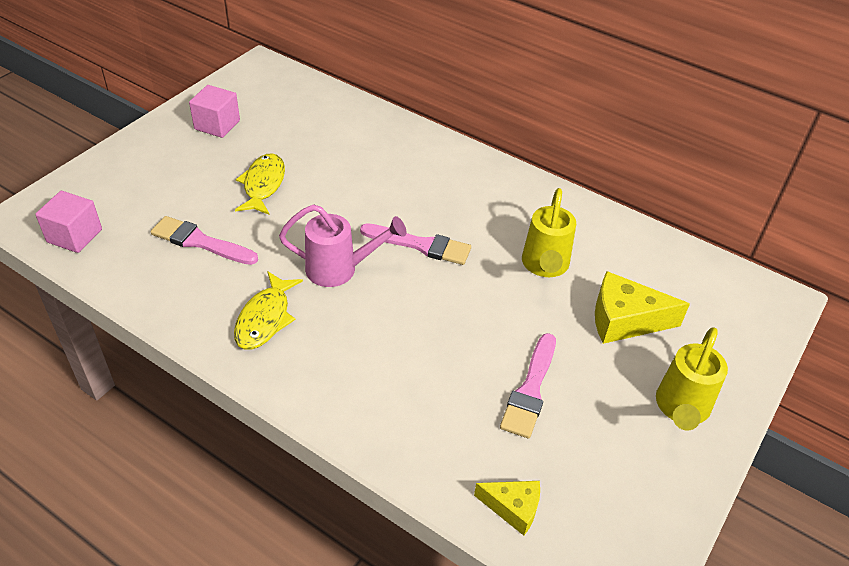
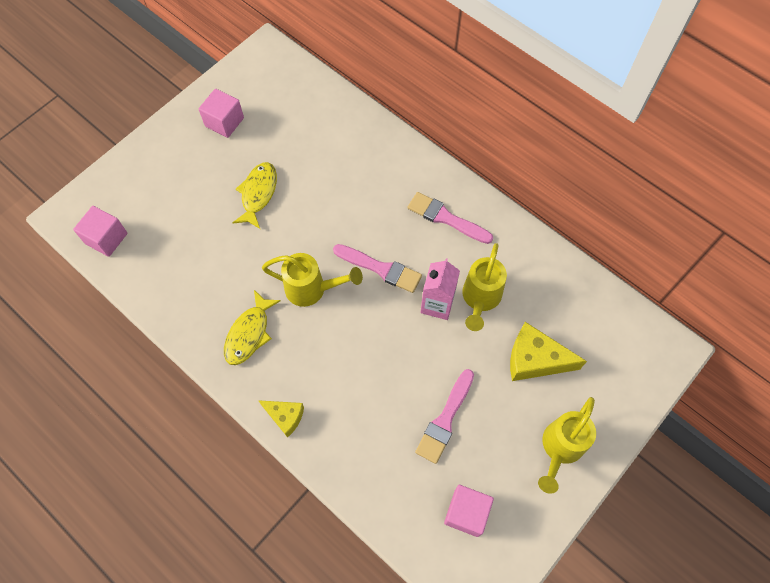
camera: 10 degrees right, 20 degrees up
pink brush [151,216,258,265] -> pink brush moved to [407,192,493,244]
pink watering can [279,204,406,287] -> yellow watering can [262,253,363,307]
yellow cheese [474,481,540,536] -> yellow cheese moved to [258,400,304,438]
none -> pink carton [420,258,460,320]
none -> pink cube [444,485,494,537]

